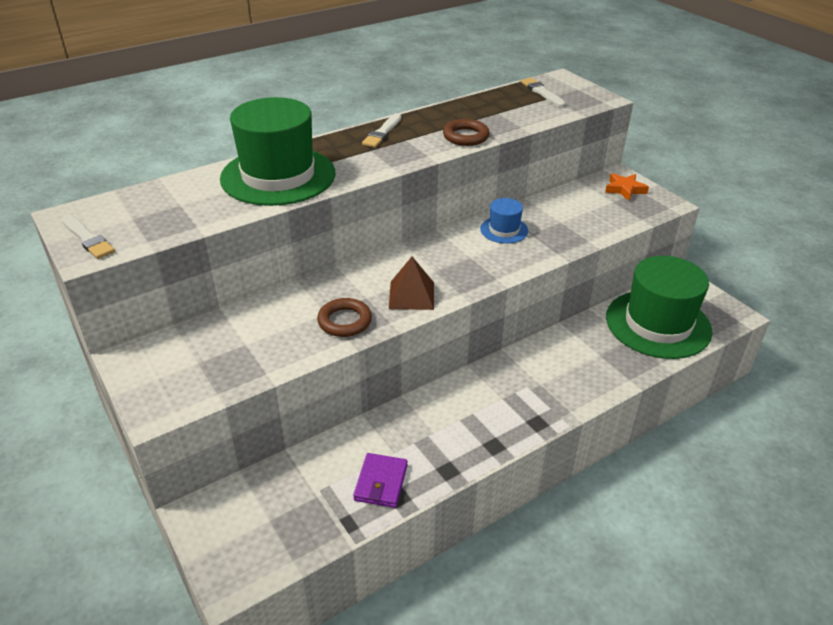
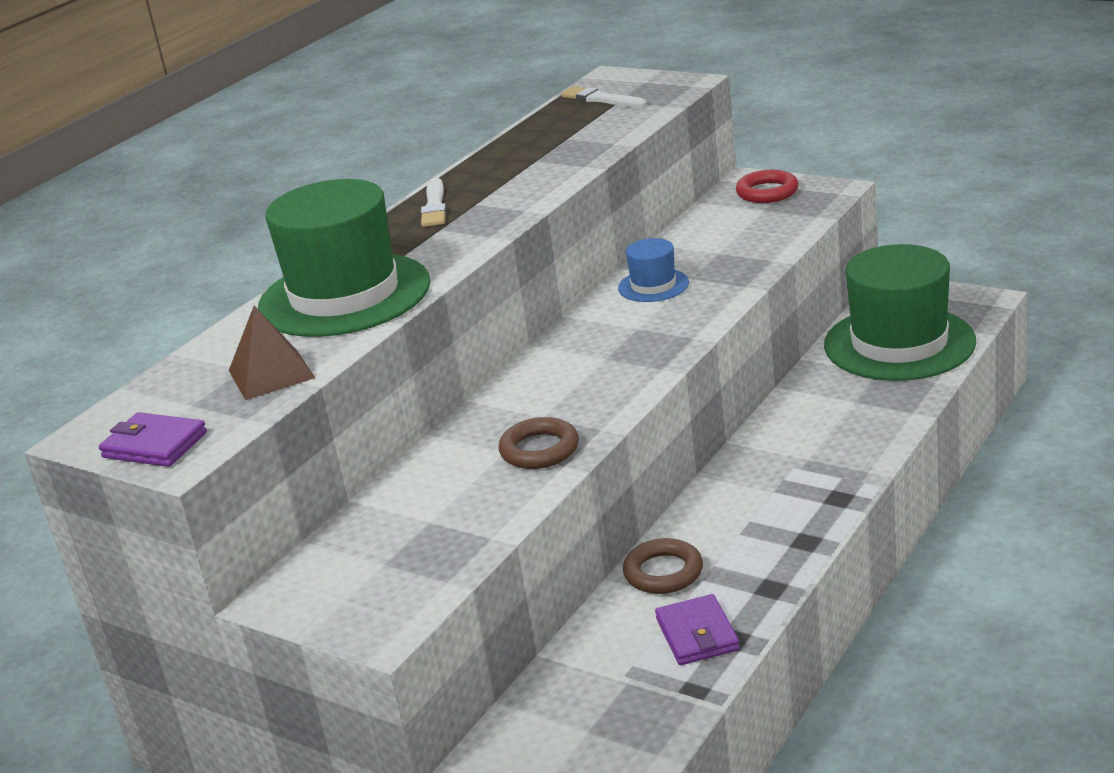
camera: 20 degrees left, 10 degrees down
white brush [62,214,115,259] -> purple wallet [99,412,207,467]
brown pyramid [389,257,434,310] -> brown pyramid moved to [229,305,315,400]
brown ring [443,119,490,146] -> brown ring moved to [623,538,703,594]
orange star [605,173,649,201] -> red ring [736,170,799,203]

